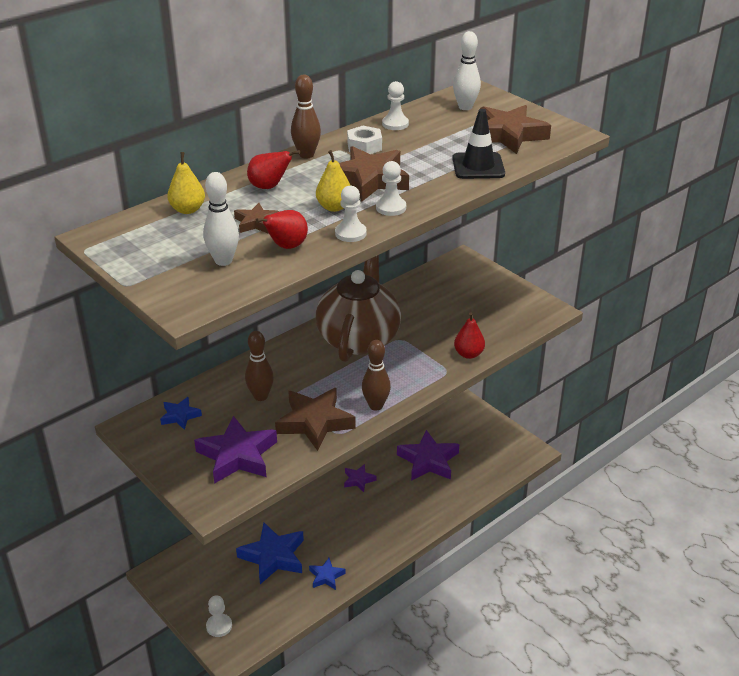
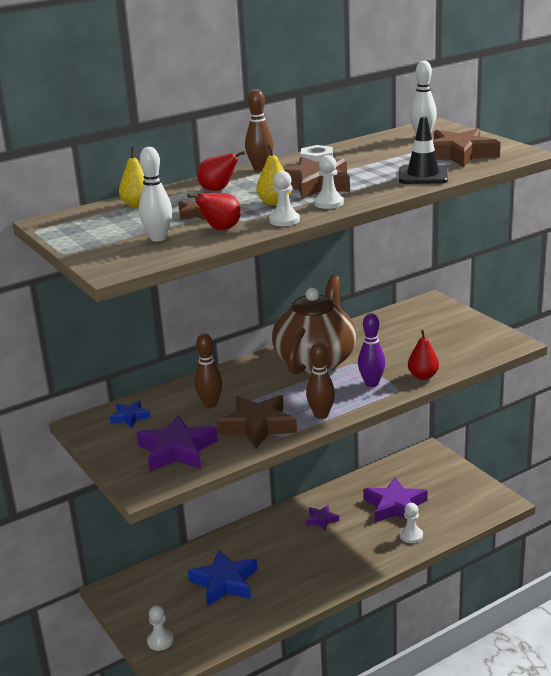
camera: 10 degrees right, 10 degrees down
blue star [309,558,346,590] -> none
white pawn [382,81,409,130] -> white pawn moved to [400,503,423,543]
none -> purple bowling pin [358,313,385,387]

